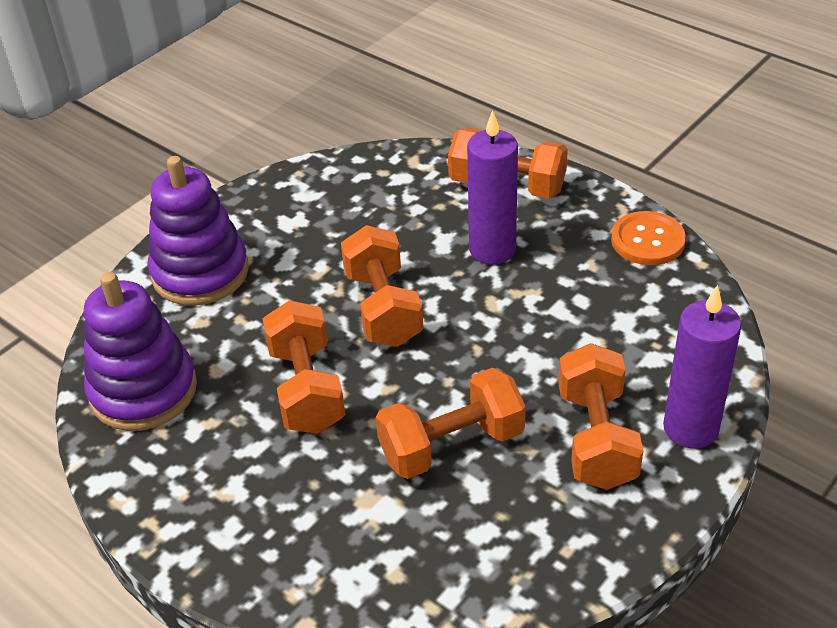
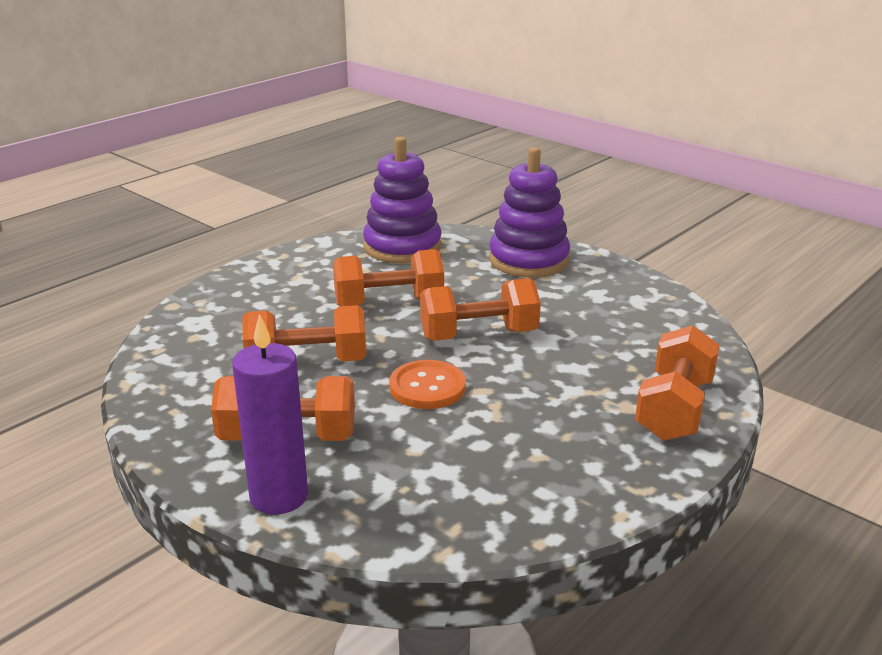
camera: 90 degrees right, 15 degrees down
orange dumbbell [376,368,526,479] -> orange dumbbell turned 75 degrees counterclockwise [243,305,366,361]
purple candle [467,110,518,264] -> none
orange button [611,211,686,265] -> orange button moved to [389,360,466,409]

